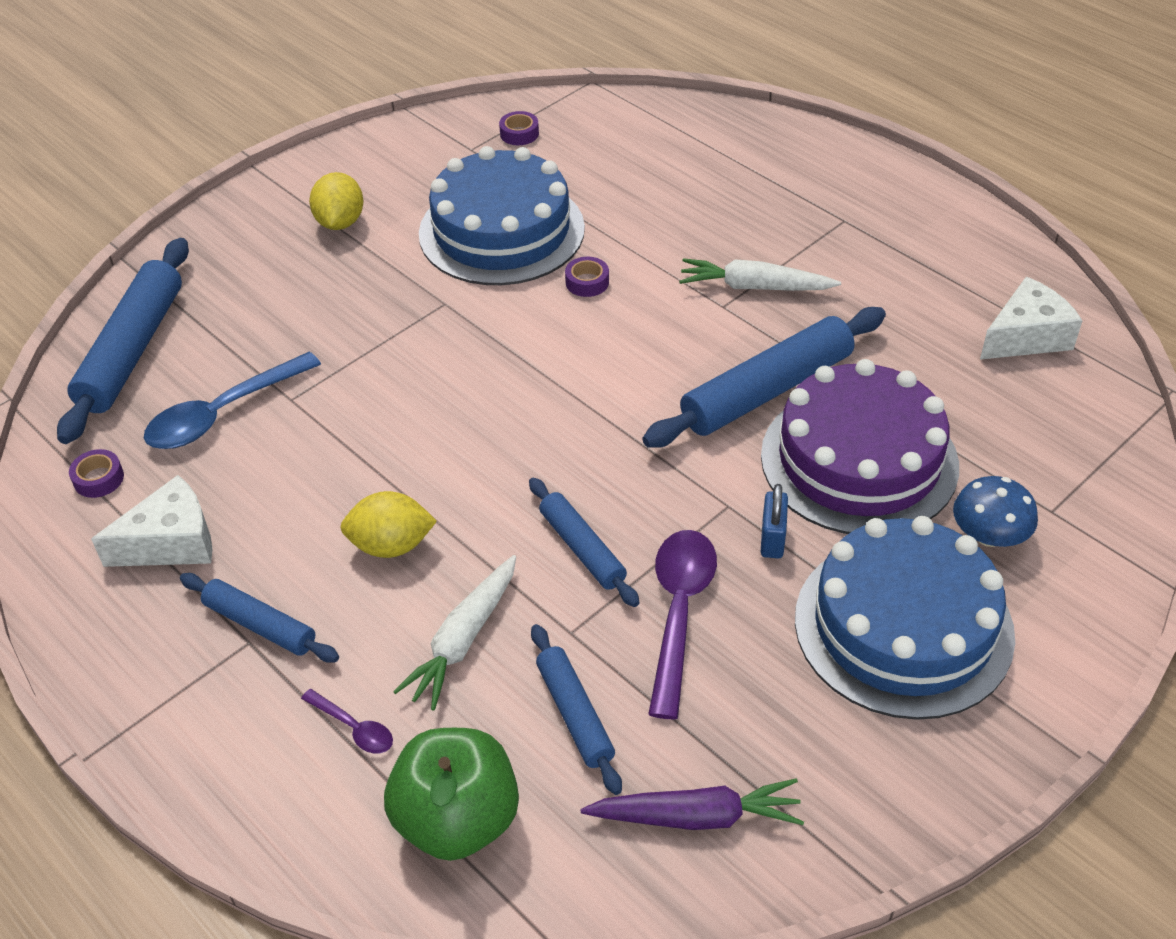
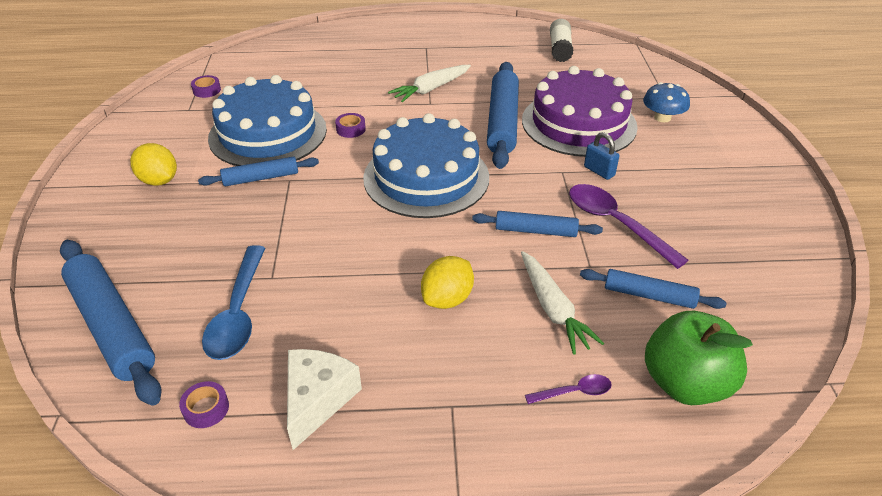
camera: 50 degrees left, 5 degrees down
blue rolling pin [180,573,339,663] -> blue rolling pin moved to [198,156,319,186]
purple carrot [580,778,804,830] -> none
blue cake [795,516,1015,720] -> blue cake moved to [363,113,489,218]
white cheese [980,277,1082,360] -> white glue stick [550,19,573,62]

